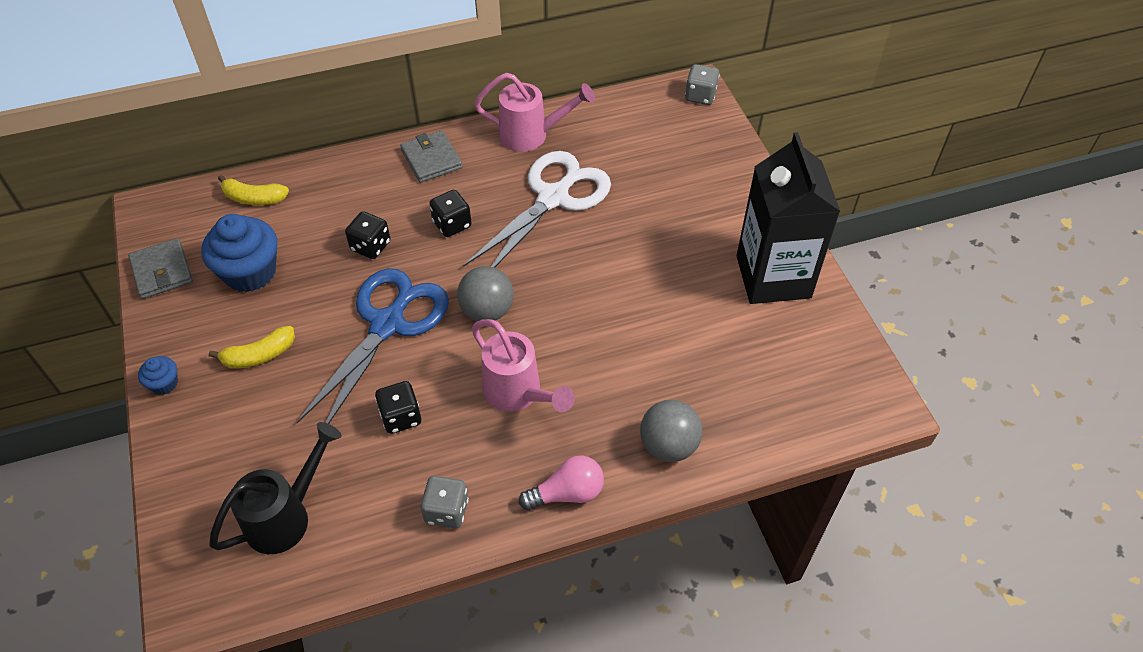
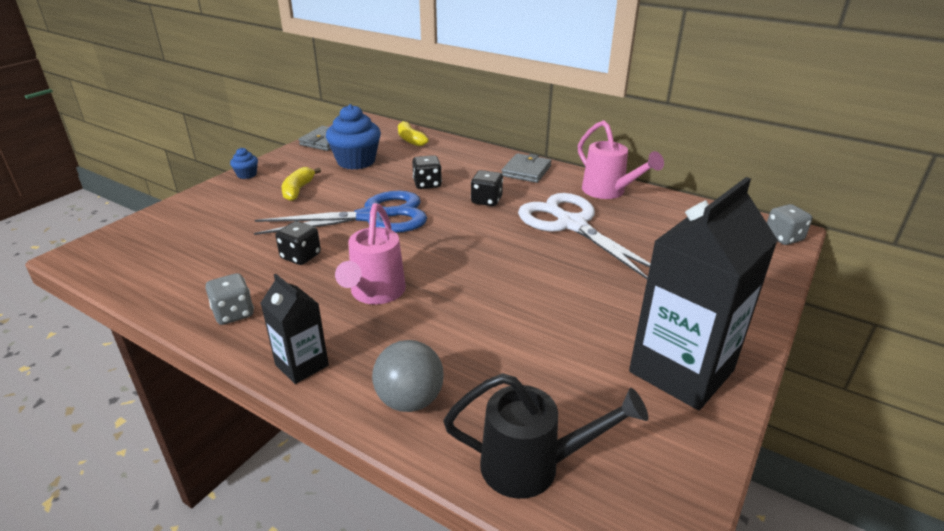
camera: 50 degrees right, 20 degrees down
yellow banana [209,326,295,369] -> yellow banana turned 75 degrees clockwise [281,167,321,201]
black watering can [209,422,342,554] -> black watering can moved to [444,373,648,499]
grey ball [457,266,514,321] -> none
white scissors [463,151,611,268] -> white scissors turned 120 degrees counterclockwise [518,193,651,279]
pink light bulb [519,455,604,510] -> black carton [261,274,329,384]

